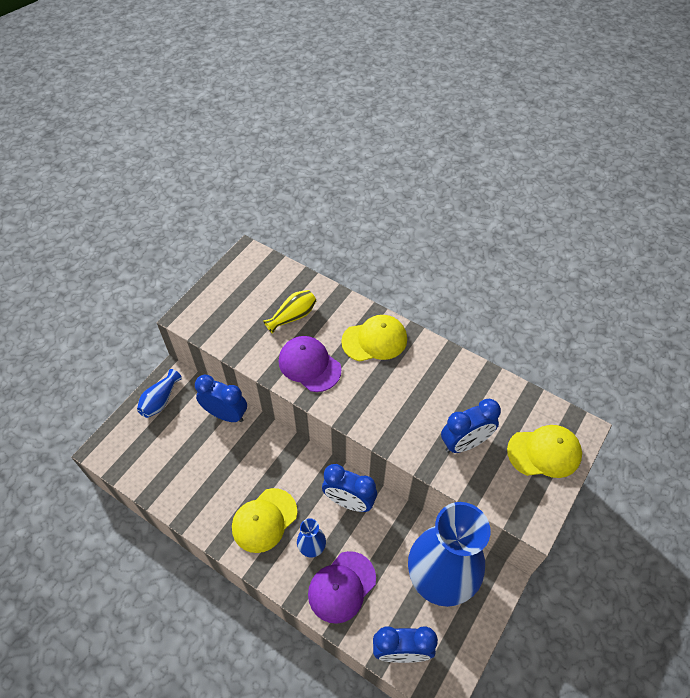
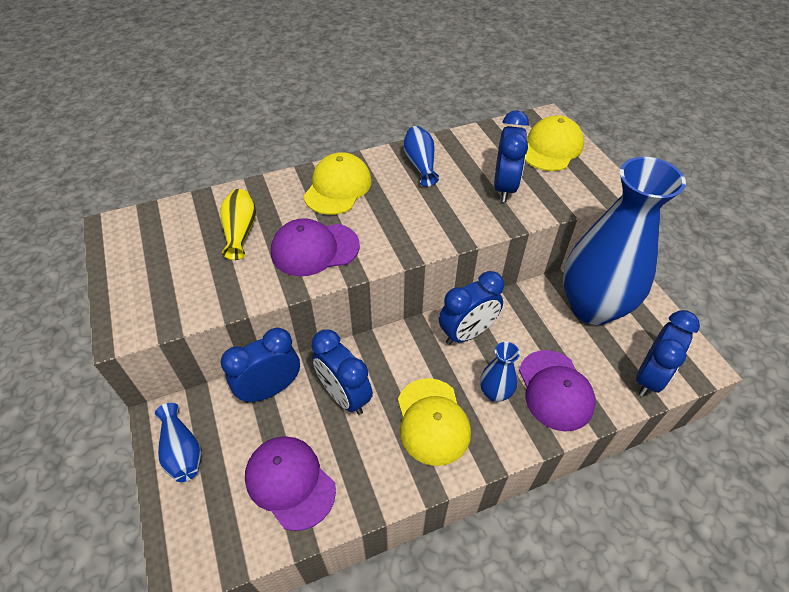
camera: 55 degrees left, 5 degrees down
none -> purple cap [245,436,336,531]
none -> blue clock [311,329,373,415]
none -> blue vase [403,126,439,187]

